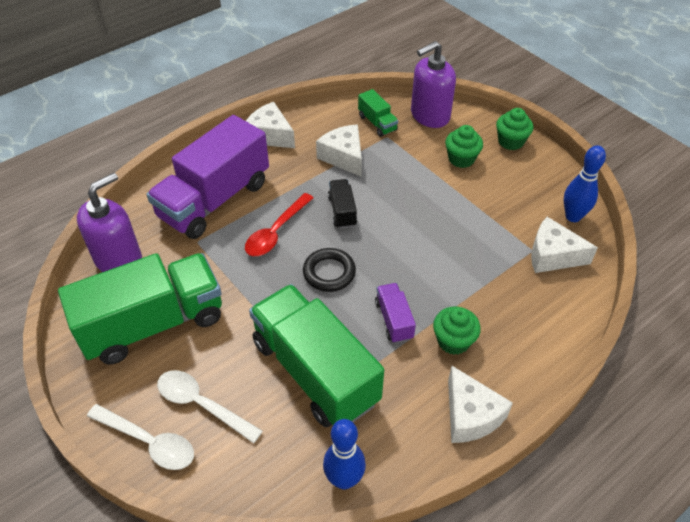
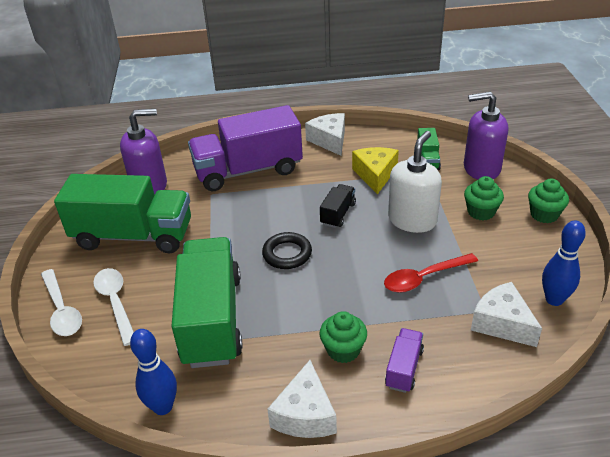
camera: 35 degrees right, 10 degrees down
red spoon [245,193,314,256] -> red spoon moved to [384,253,478,293]
white cheese [316,124,362,176] -> yellow cheese [352,147,399,194]
purple truck [375,283,416,343] -> purple truck moved to [385,328,424,393]
none -> white soap dispenser [388,131,442,233]

